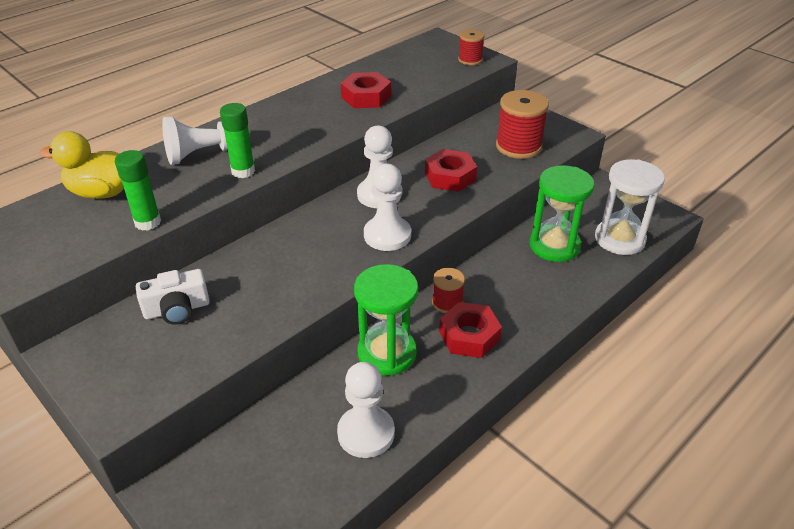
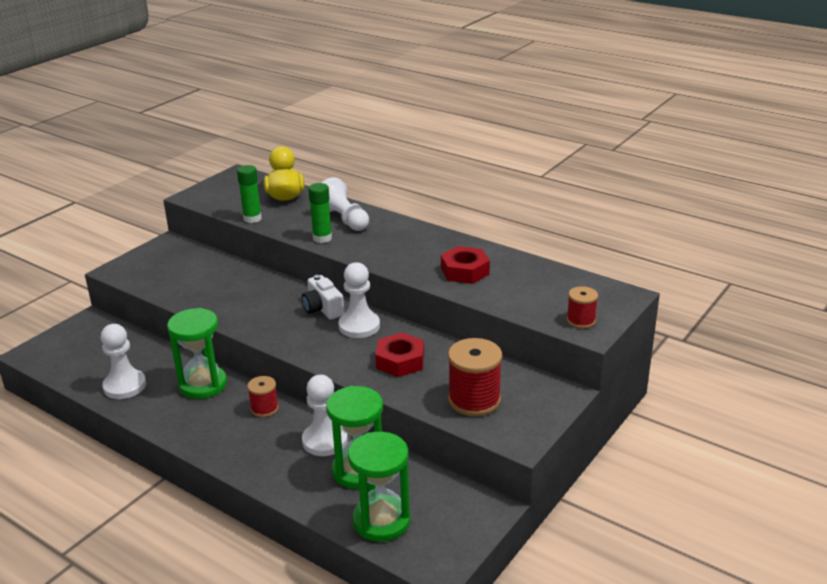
camera: 80 degrees right, 10 degrees down
white camera [136,269,210,324] -> white camera moved to [302,275,344,320]
white pawn [364,163,411,251] -> white pawn moved to [302,375,348,456]
red nut [439,302,502,358] -> none
white hourglass [595,159,665,255] -> green hourglass [348,432,410,542]

